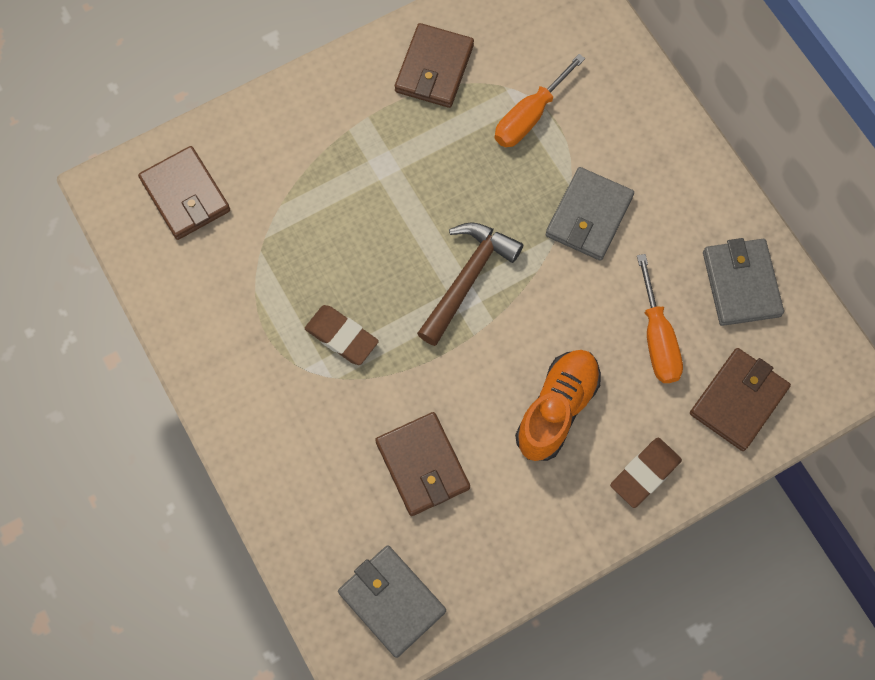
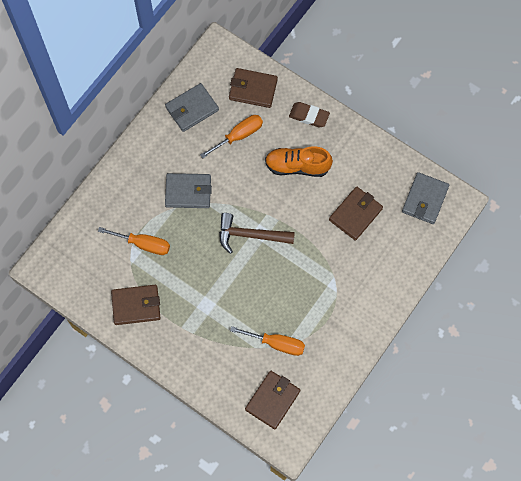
camera: 115 degrees left, 0 degrees up
brown eraser [305,305,379,365] -> none
none -> orange screwdriver [230,326,305,356]

